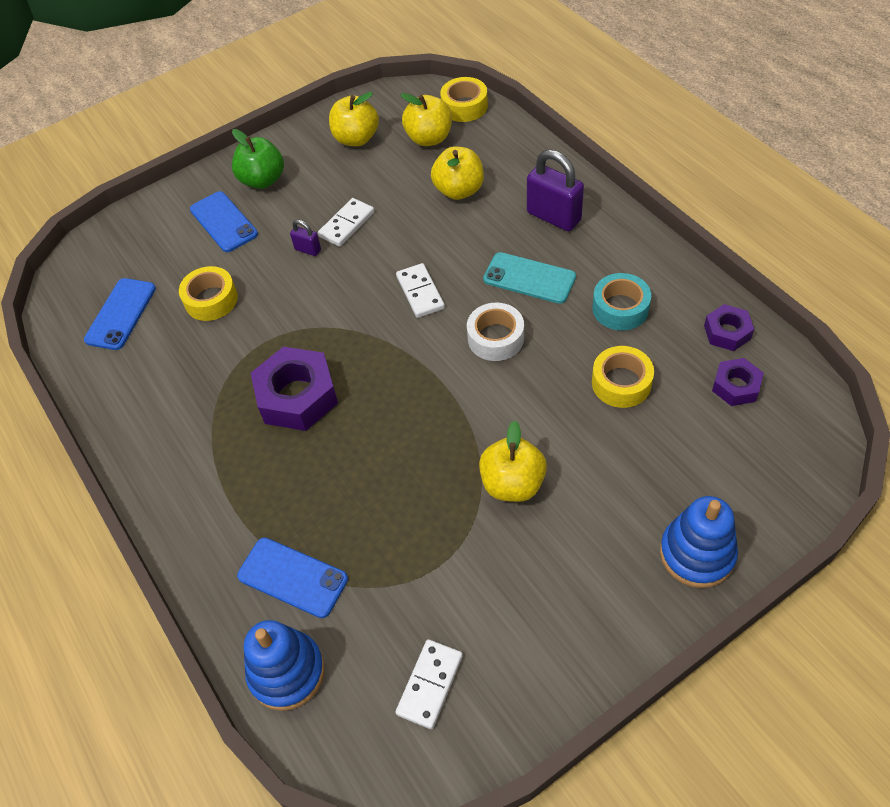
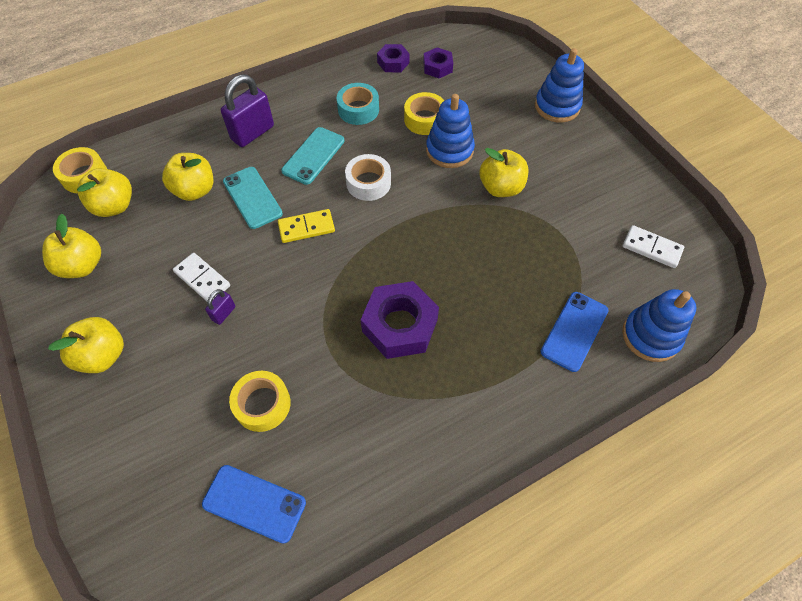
camera: 90 degrees left, 5 degrees up
blue phone [190,191,258,252] -> none
green apple [232,129,284,189] -> yellow apple [48,317,124,373]
white domino [396,263,445,318] -> yellow domino [278,209,335,243]
none -> turquoise phone [223,167,283,229]
none -> blue stacking toy [426,94,475,168]

